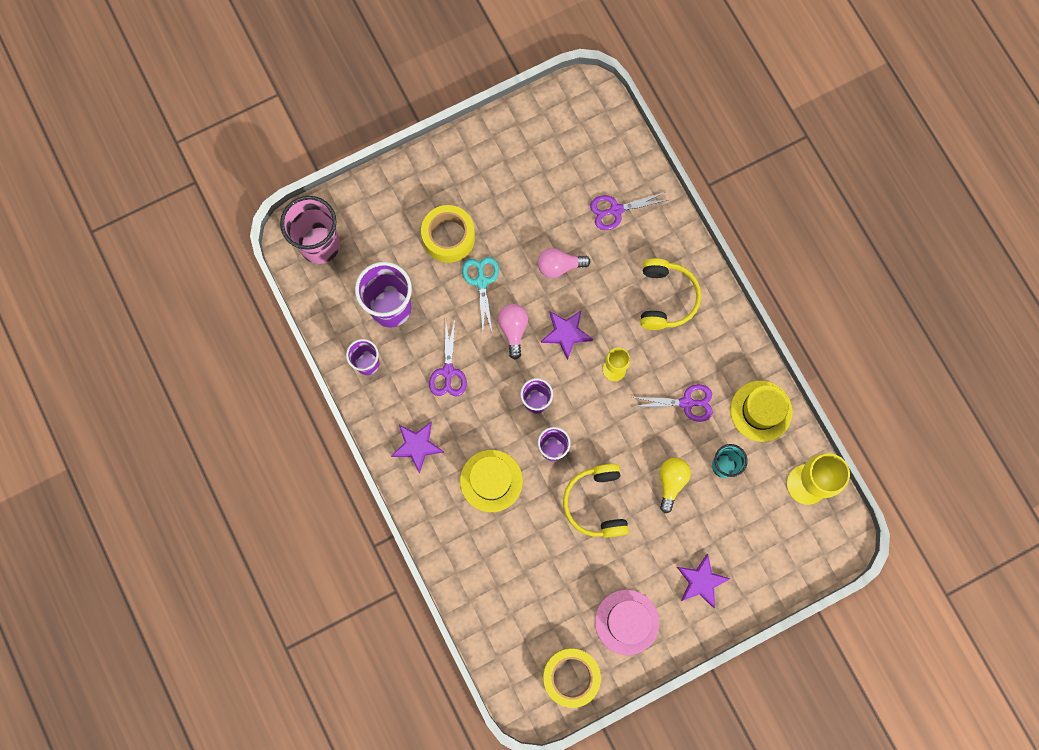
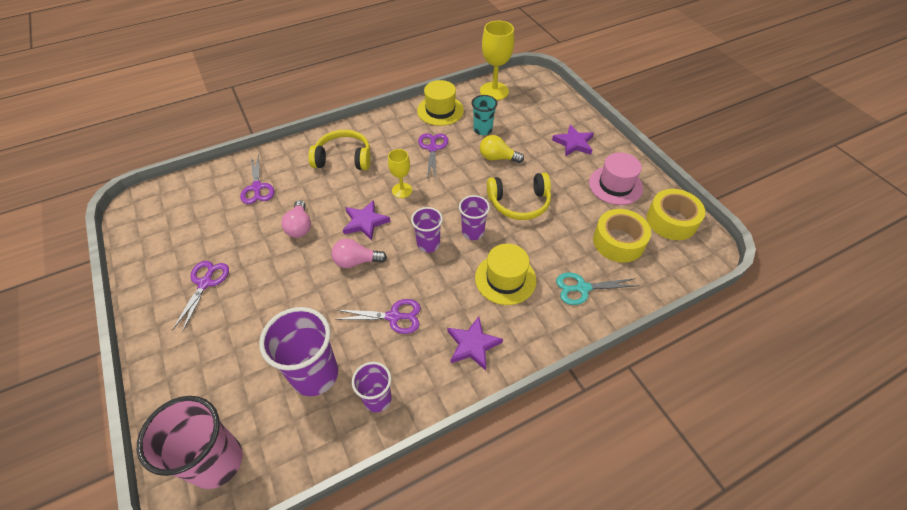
camera: 90 degrees left, 25 degrees down
yellow tape [421,205,475,263] -> yellow tape moved to [593,209,651,263]
turquoise scissors [462,257,499,331] -> turquoise scissors moved to [556,272,639,305]
none -> purple scissors [172,261,229,333]

